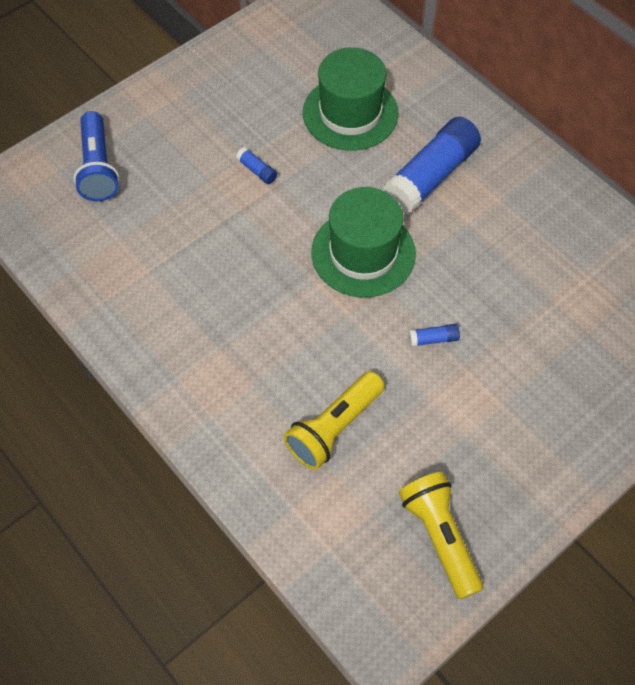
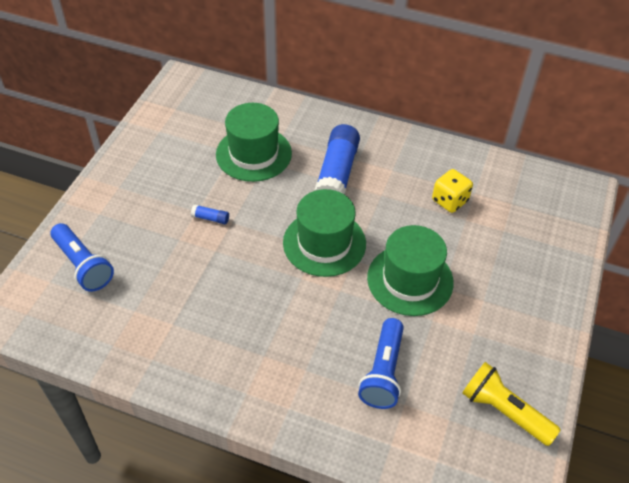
camera: 30 degrees left, 10 degrees down
yellow flashlight [284,371,384,470] -> blue flashlight [358,318,404,409]
blue glue stick [408,324,460,347] -> green hat [367,225,454,316]
none -> yellow dice [432,169,473,213]

